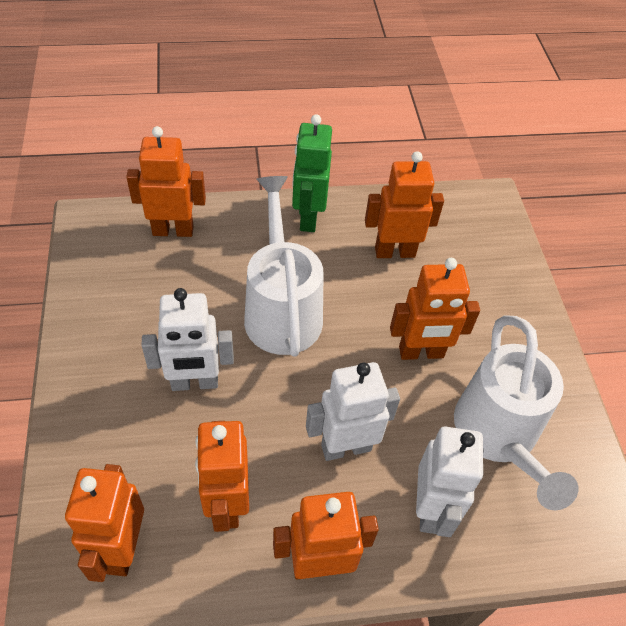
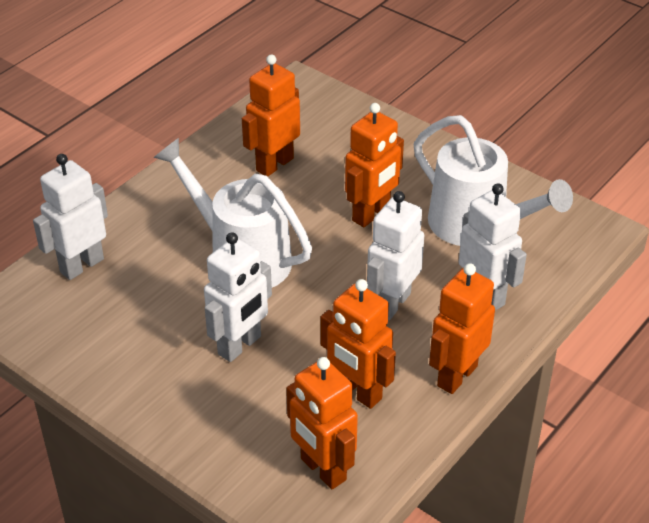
camera: 40 degrees left, 10 degrees down
orange robot [126,126,206,237] -> white robot [33,154,108,280]
green robot [292,114,332,232] -> none

